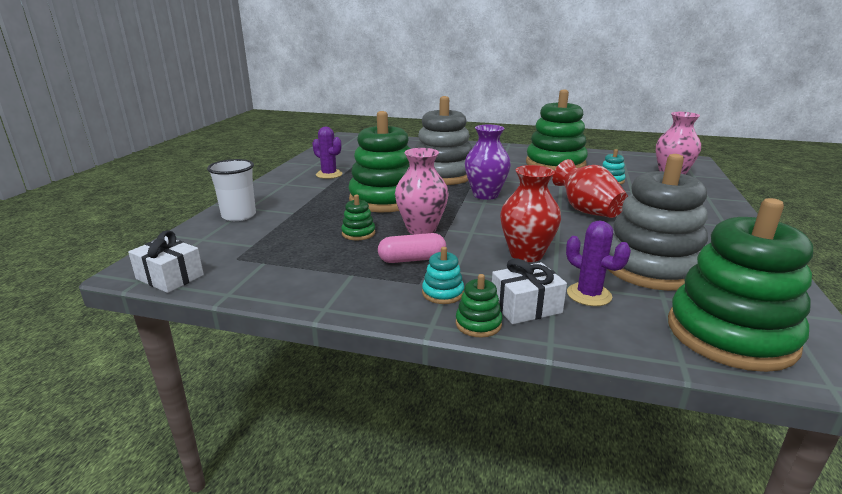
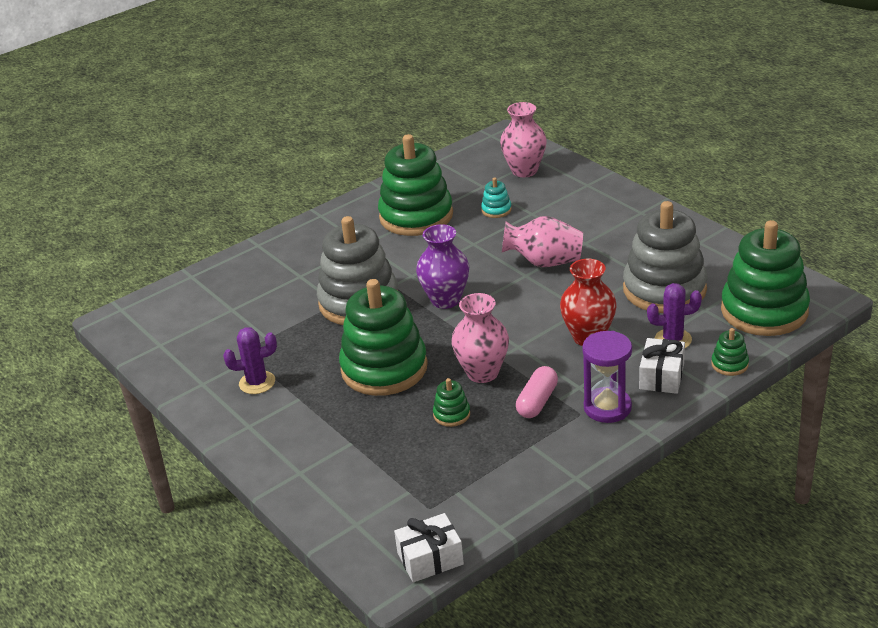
camera: 50 degrees left, 10 degrees up
white cup [207,159,256,221] -> none
turquoise stacking toy [422,247,464,304] -> purple hourglass [582,331,632,423]
green stacking toy [456,274,502,338] -> green stacking toy moved to [711,328,749,376]
red vase [552,159,628,218] -> pink vase [502,216,583,267]

